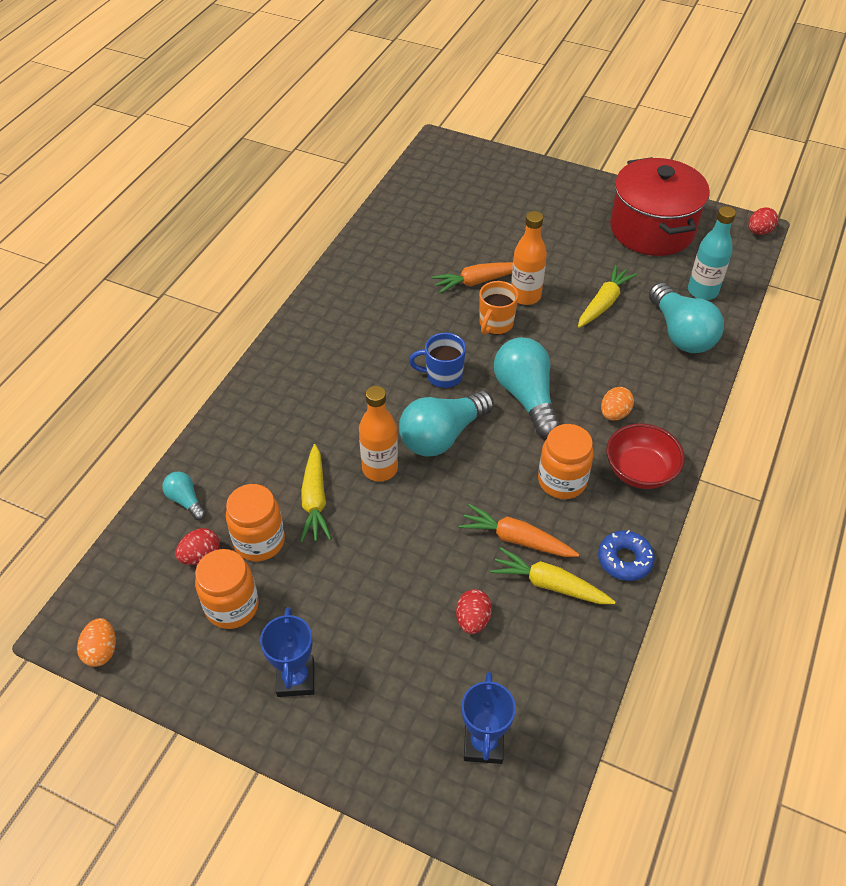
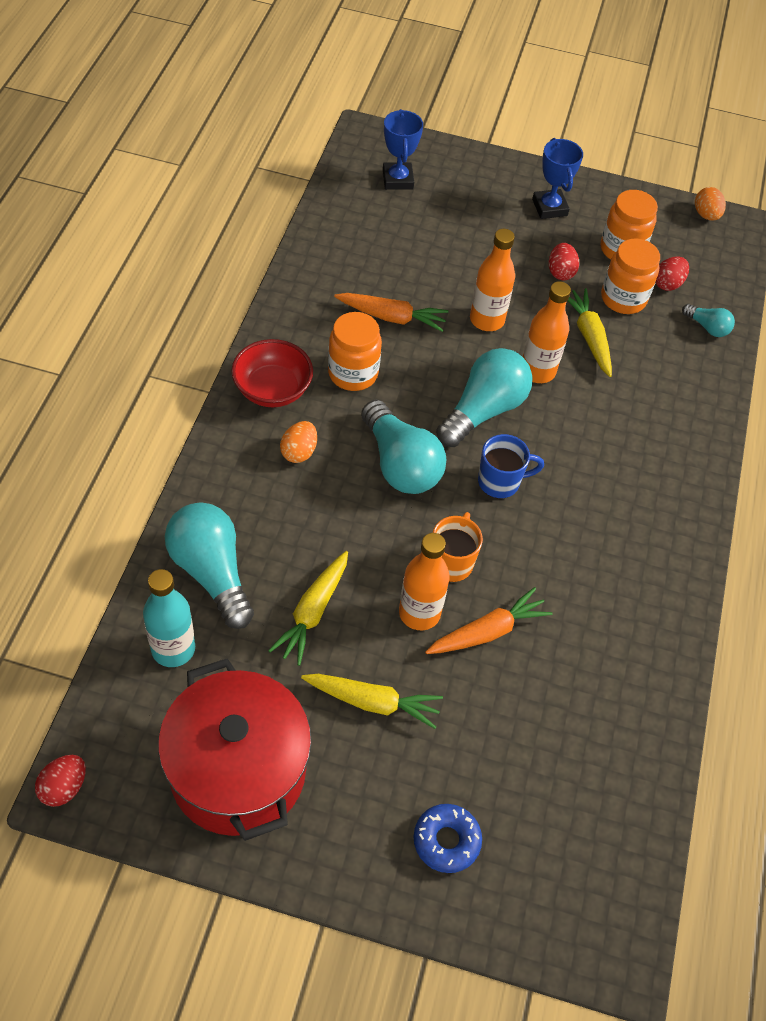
camera: 165 degrees right, 5 degrees up
red egg [456,589,492,634] -> red egg moved to [549,243,579,280]
yellow carrot [490,547,615,604] -> yellow carrot moved to [301,674,443,729]
blue donut [598,530,655,581] -> blue donut moved to [413,804,482,873]
none -> orange bottle [470,229,515,331]

